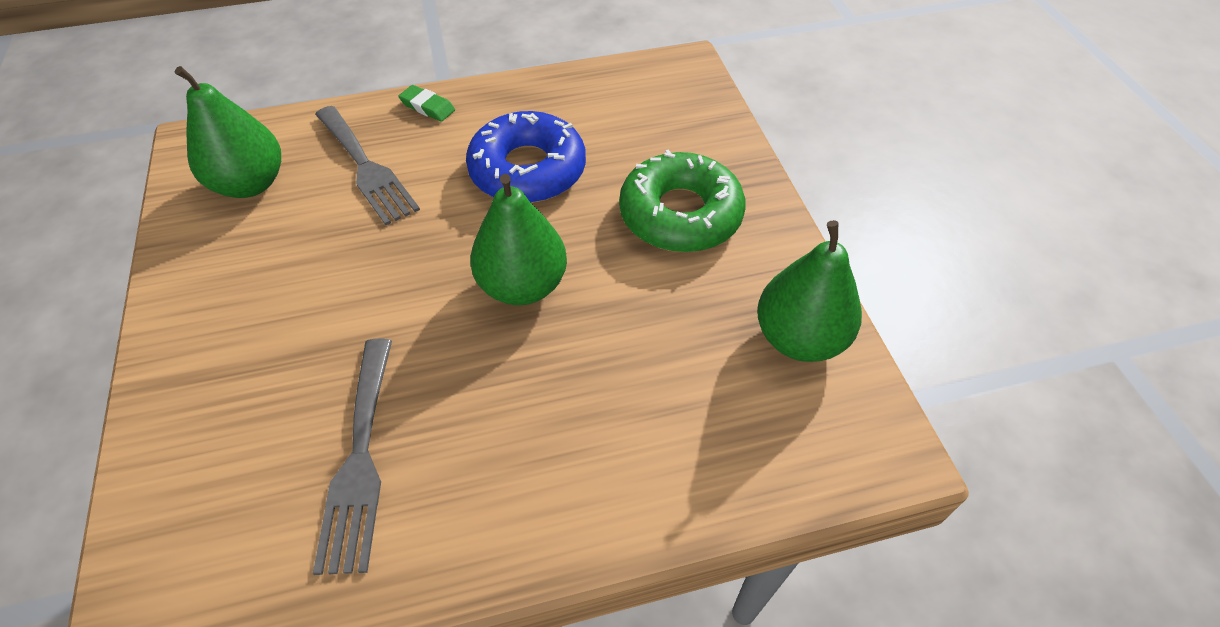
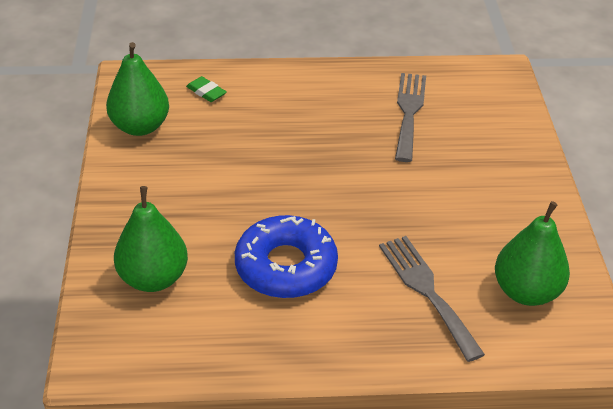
camera: 170 degrees left, 10 degrees down
green eraser [398,85,455,122] -> green eraser moved to [186,76,227,102]
green pear [470,174,567,305] -> green pear moved to [114,186,188,292]
green donut [619,150,745,252] -> none

